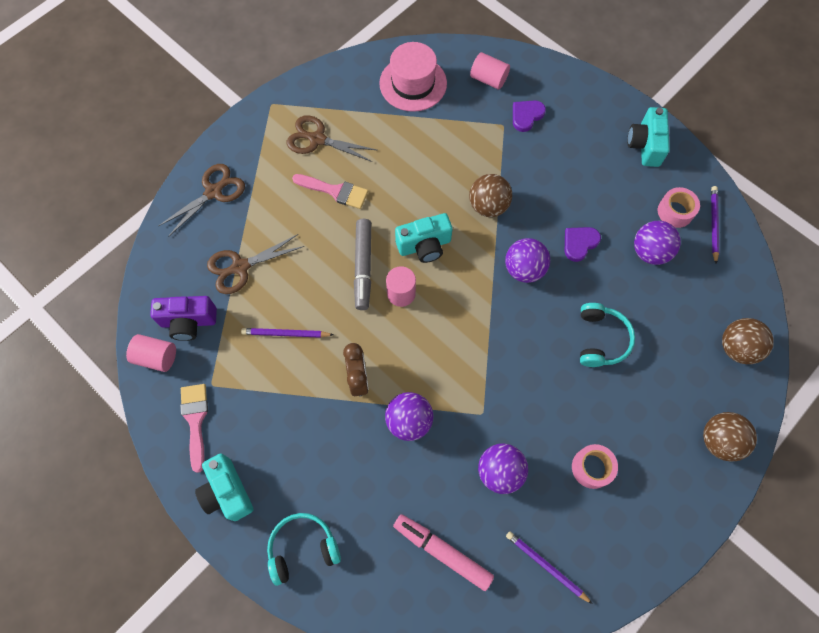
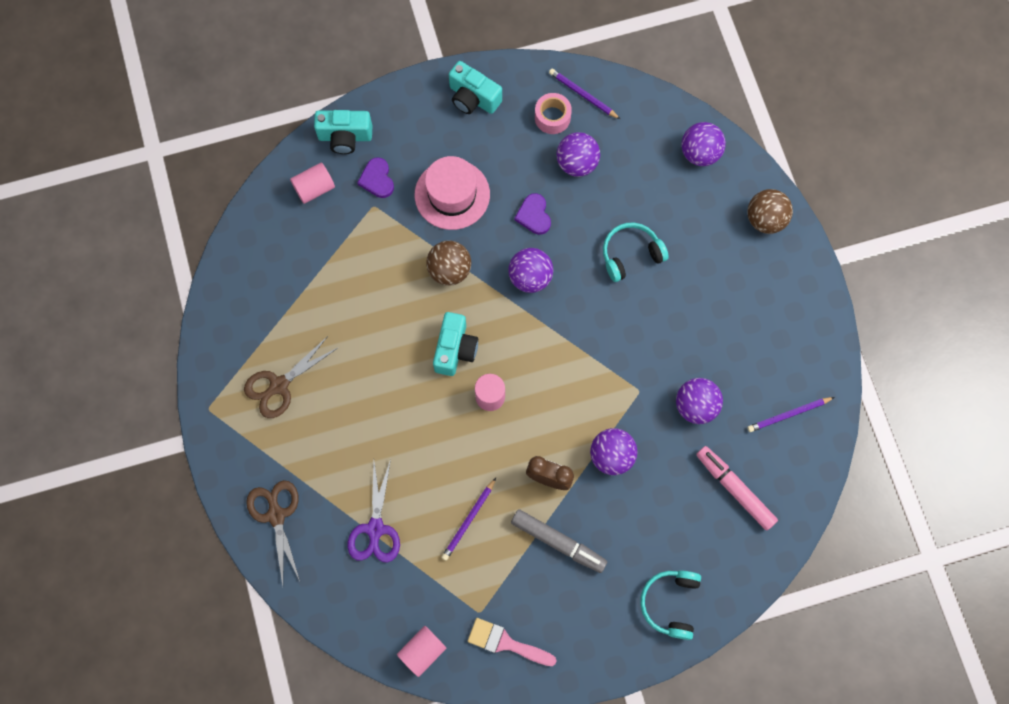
camera: 60 degrees left, 5 degrees up
purple camera [150,296,217,341] -> none
turquoise camera [195,454,254,521] -> turquoise camera moved to [314,110,372,154]
brown scissors [207,234,304,294] -> purple scissors [347,459,400,563]
pink brush [292,174,368,209] -> none
grey marker [354,219,371,310] -> grey marker moved to [511,509,608,573]
pink hat [379,42,447,112] -> pink hat moved to [415,156,490,230]
pink marker [393,514,494,591] -> pink marker turned 75 degrees clockwise [696,446,778,531]
pink tape [572,444,618,489] -> none
turquoise headphones [580,303,635,367] -> turquoise headphones turned 60 degrees counterclockwise [603,223,669,282]
brown ball [722,318,774,364] -> purple ball [681,122,726,166]

